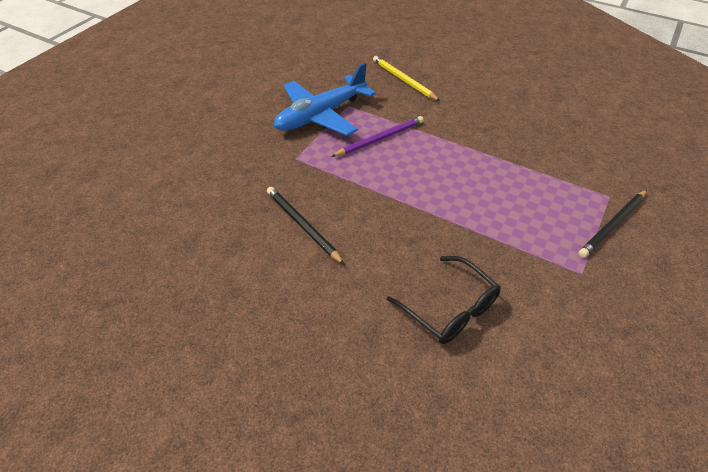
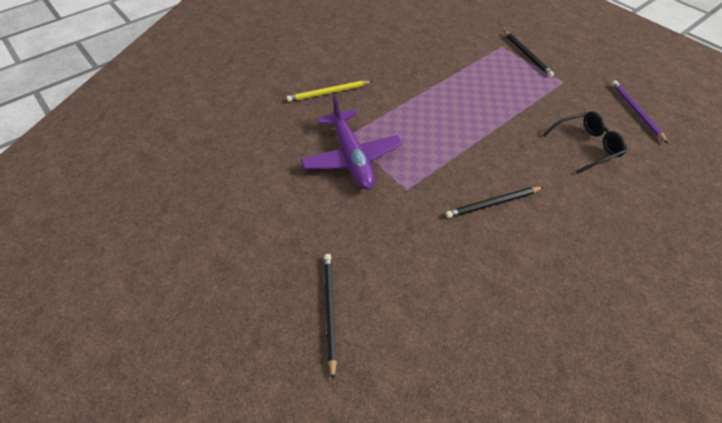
camera: 70 degrees left, 5 degrees up
blue plane [274,63,376,136] -> purple plane [301,95,402,190]
purple pencil [331,116,424,157] -> purple pencil moved to [611,80,668,143]
none -> black pencil [324,254,337,380]

